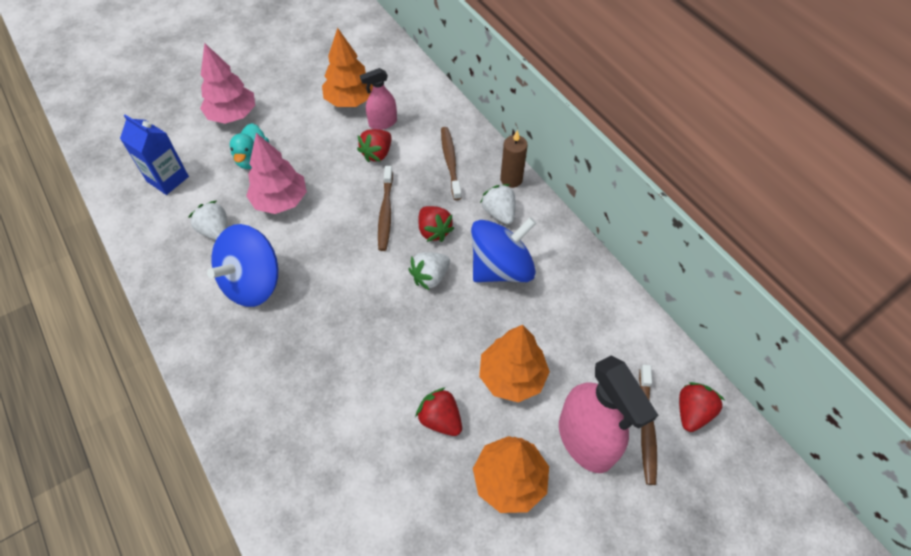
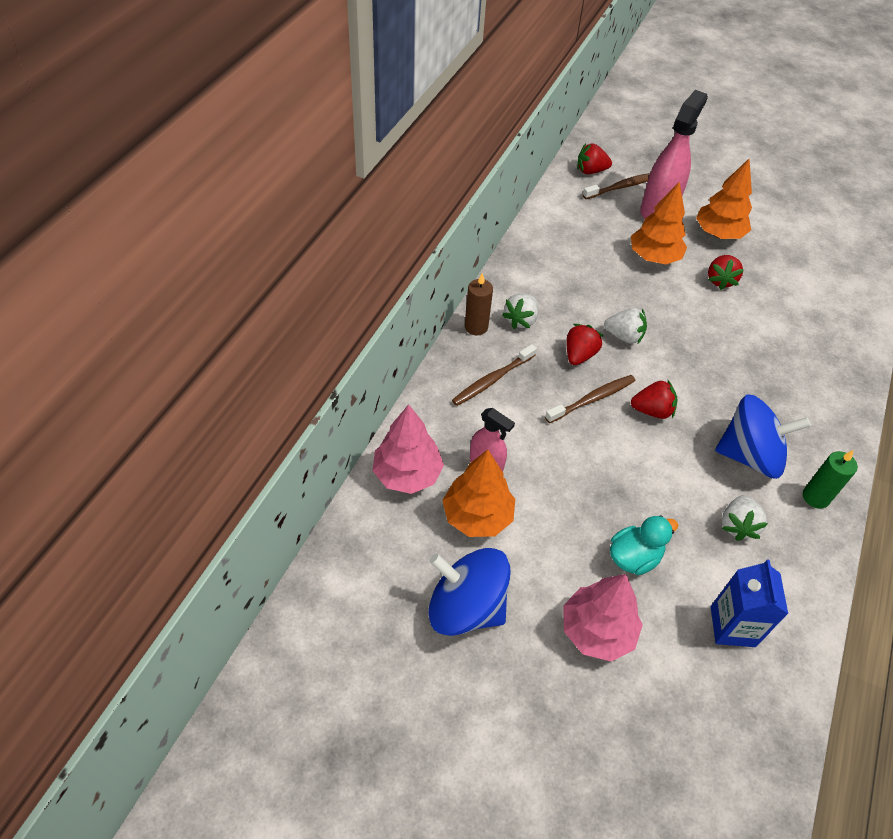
camera: 125 degrees left, 5 degrees down
pink tree [246,133,307,214] -> pink tree moved to [372,404,444,494]
red strawberry [357,129,392,163] -> red strawberry moved to [631,380,677,419]
blue spinning top [471,217,536,282] -> blue spinning top moved to [428,548,511,636]
none -> green candle [803,450,858,509]

